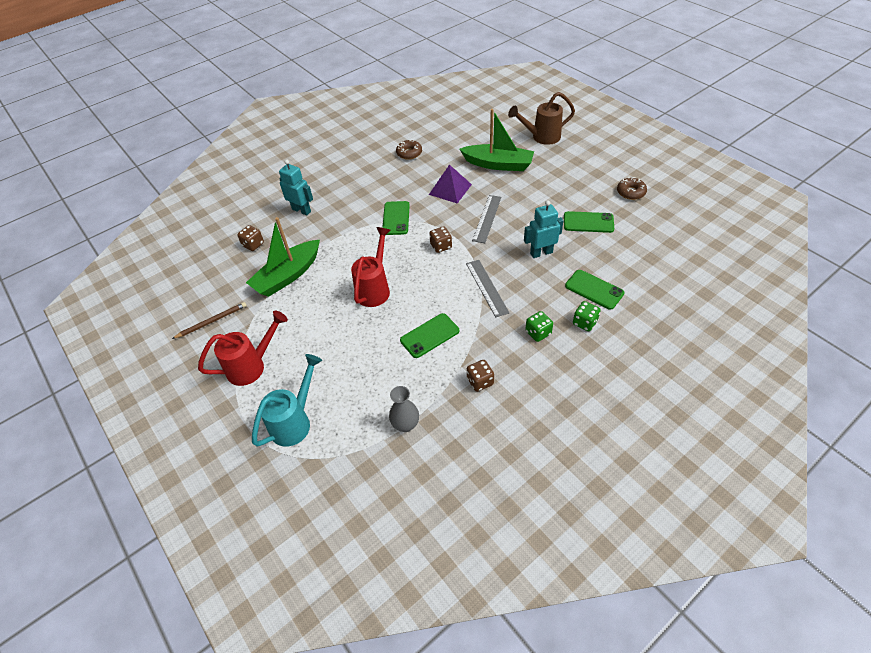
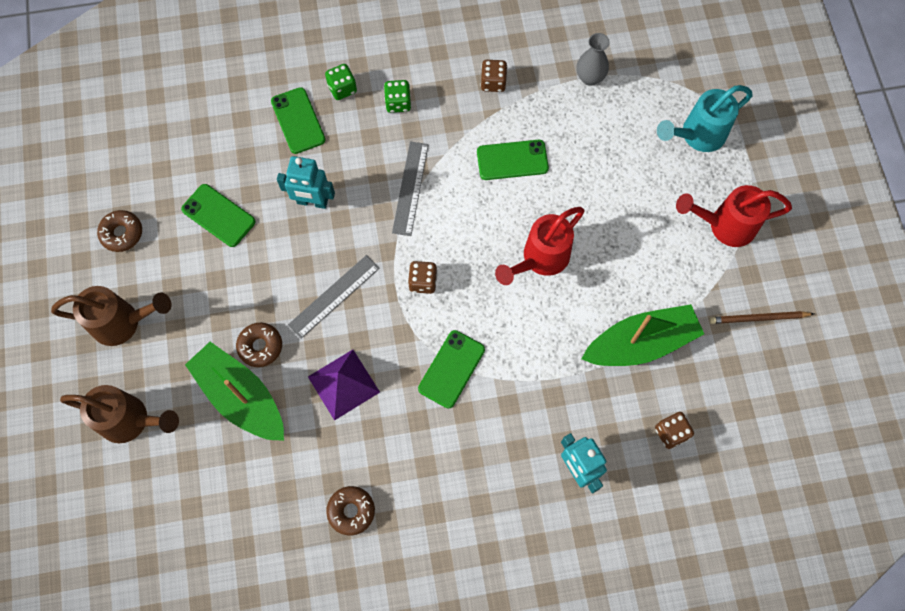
camera: 155 degrees left, 20 degrees up
none -> brown watering can [51,286,172,346]
none -> brown donut [236,323,282,367]

